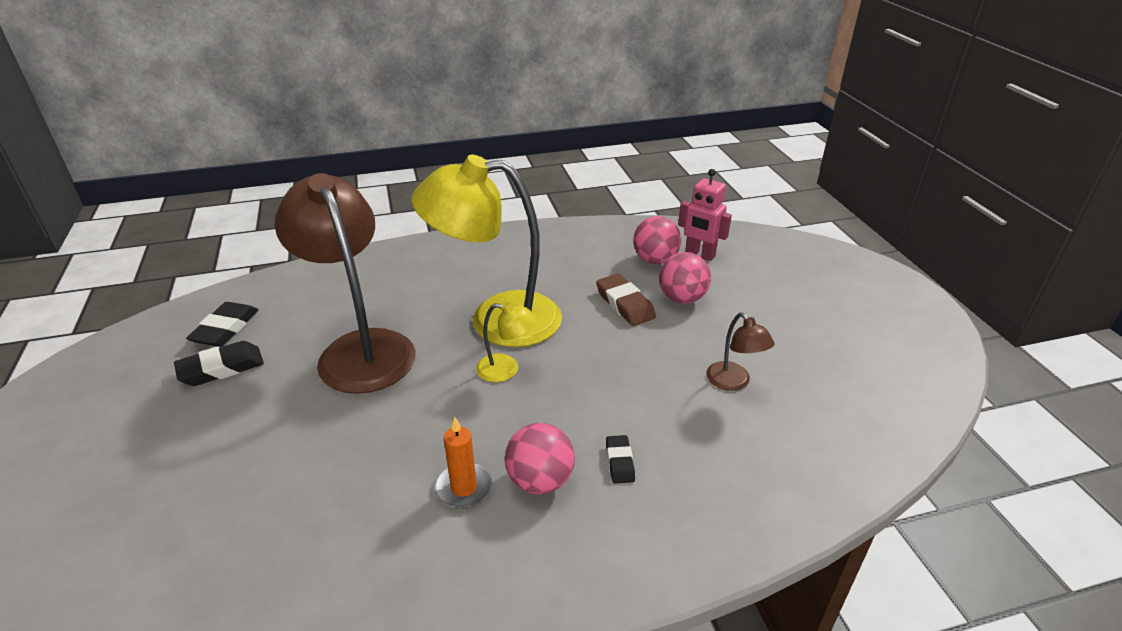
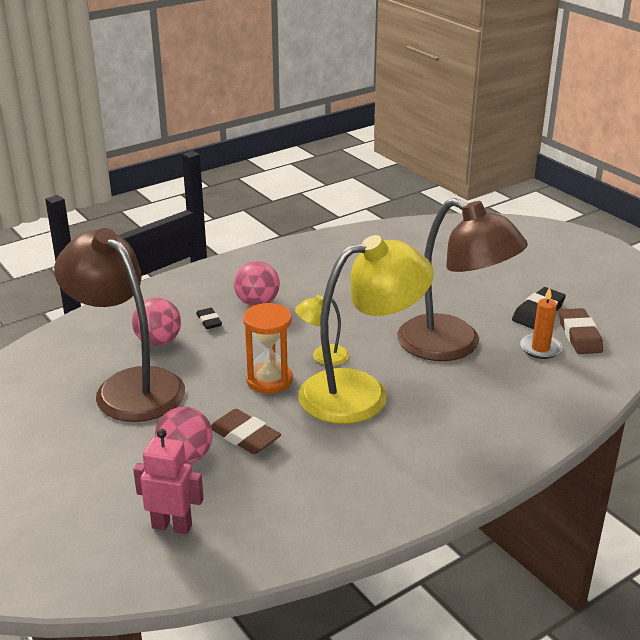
camera: 160 degrees right, 5 degrees down
black eraser [186,302,258,347] -> brown eraser [559,308,603,354]
orange candle [434,417,493,509] -> orange candle moved to [520,287,562,359]
pink ball [633,216,681,264] -> pink ball moved to [132,297,181,346]
brown lamp [706,313,775,391] -> brown lamp [54,228,185,422], size x2.31
none -> orange hourglass [243,303,293,394]

